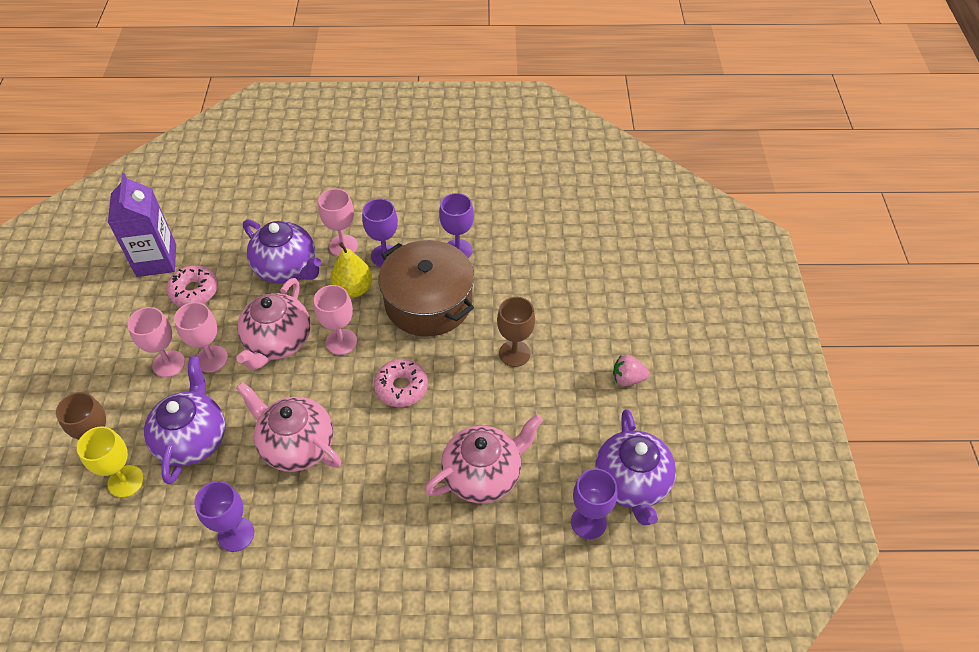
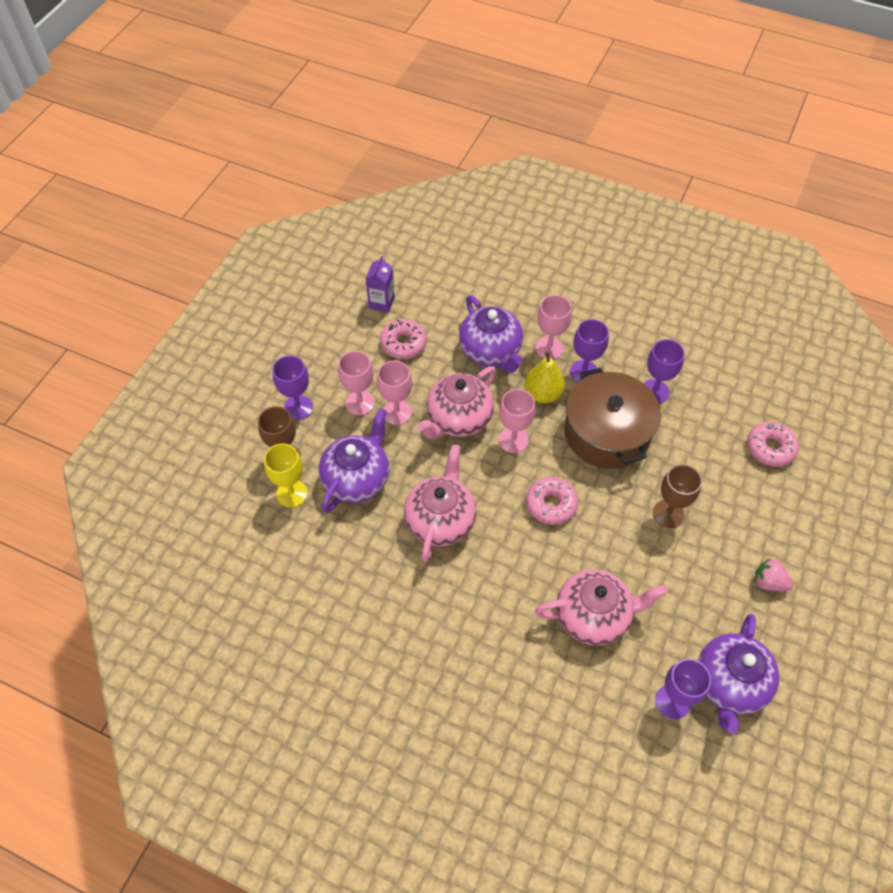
camera: 25 degrees right, 5 degrees up
purple carton [108,173,176,277] -> purple carton [366,256,395,313], size x0.60
purple goblet [194,481,254,552] -> purple goblet moved to [273,355,313,420]
pink teapot [236,382,341,472] -> pink teapot turned 45 degrees clockwise [404,445,476,562]
none -> pink donut [747,422,799,467]

